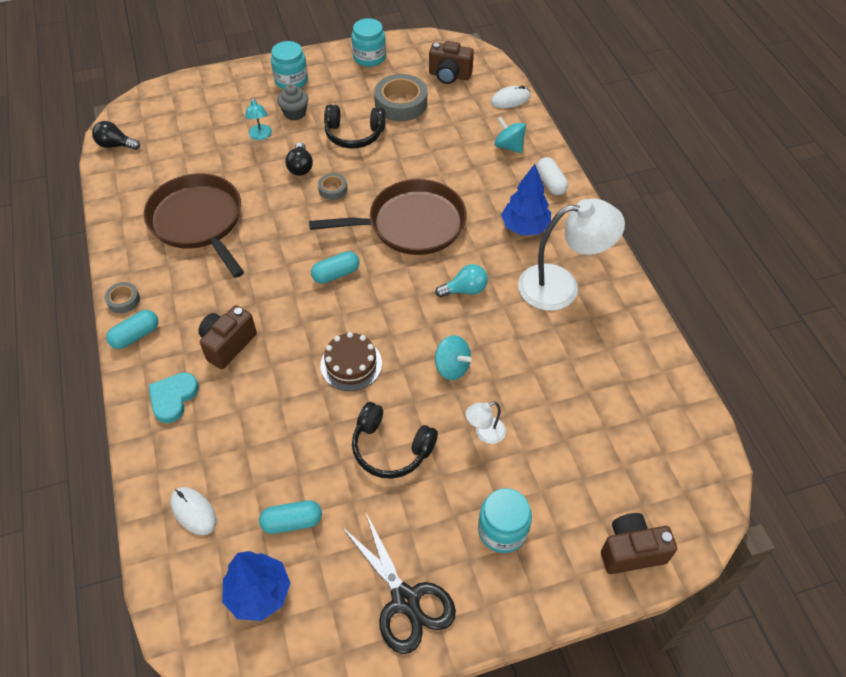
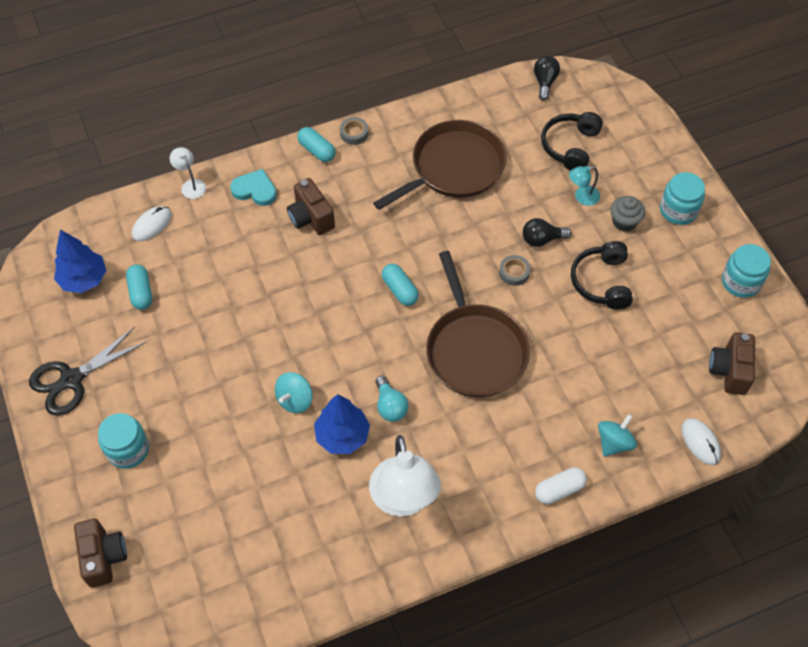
camera: 85 degrees right, 5 degrees up
brown camera [198,305,257,369] -> brown camera turned 150 degrees counterclockwise [287,178,335,235]
brown cake [320,332,382,391] -> none
black headphones [352,402,438,479] -> black headphones moved to [541,112,603,170]
grey tape [374,74,427,121] -> none
white lamp [465,402,506,444] -> white lamp moved to [170,147,206,199]
blue tree [501,164,551,235] -> blue tree moved to [314,394,370,454]

